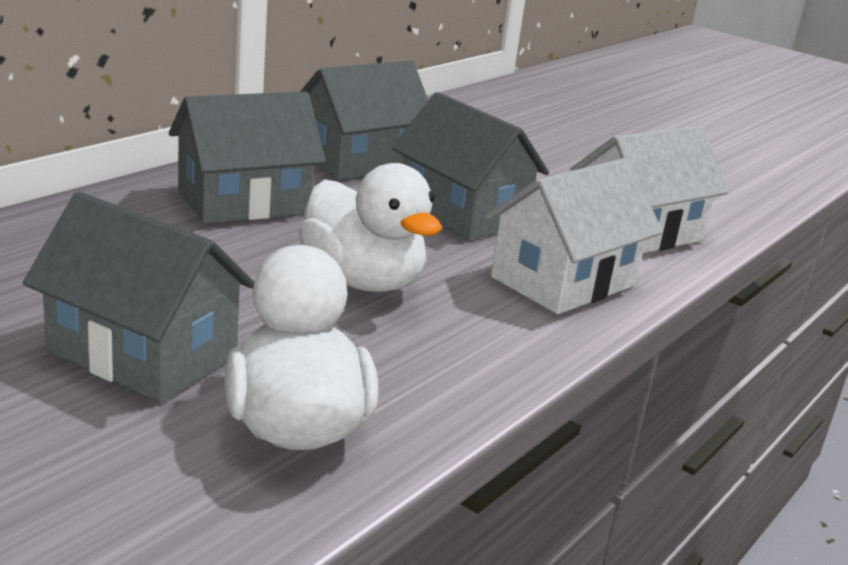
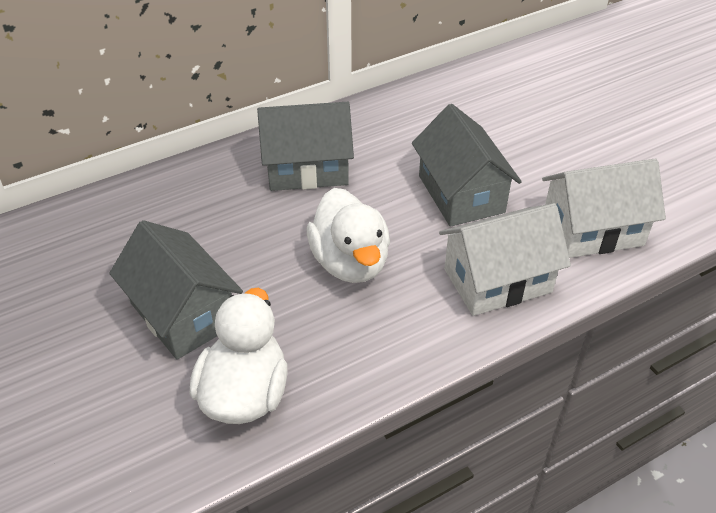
camera: 25 degrees right, 20 degrees up
grey house [300,60,428,180] -> none

